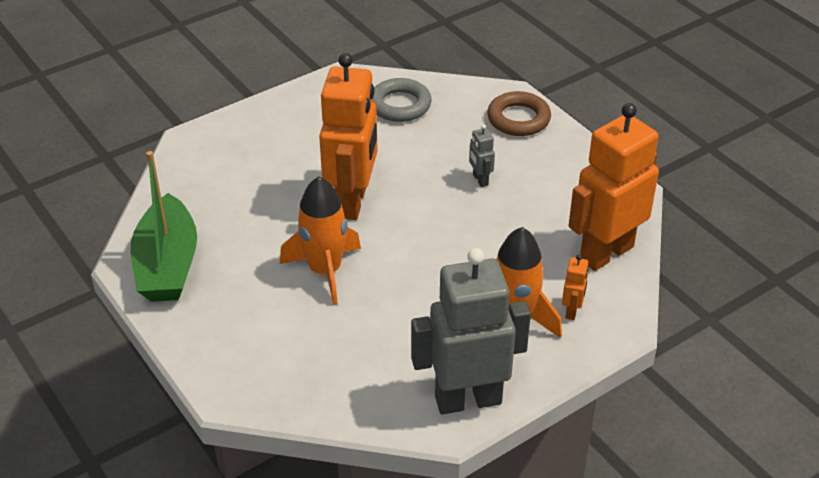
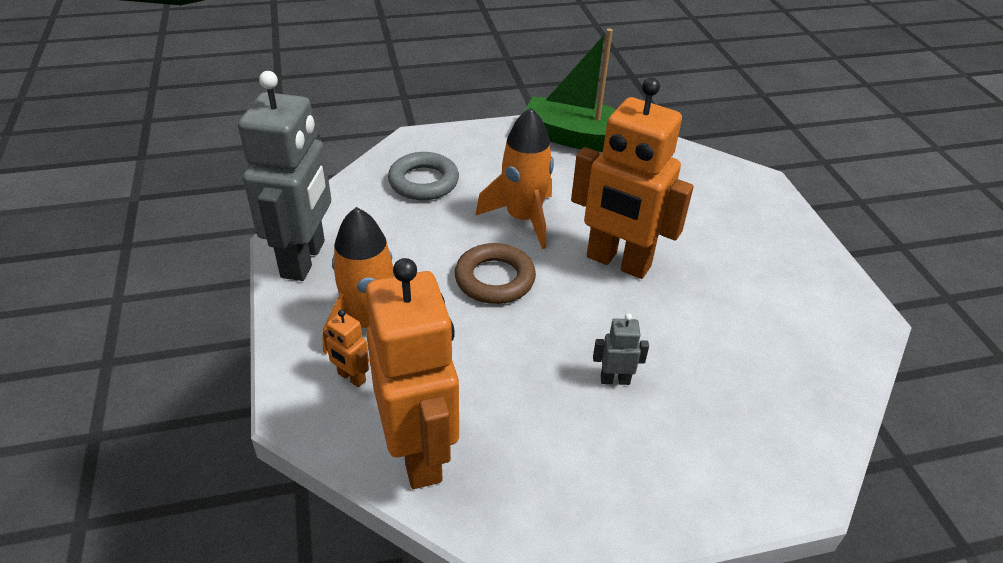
camera: 110 degrees right, 0 degrees up
grey ring [372,78,432,122] -> grey ring moved to [388,152,459,200]
brown ring [487,91,551,136] -> brown ring moved to [455,243,536,304]

